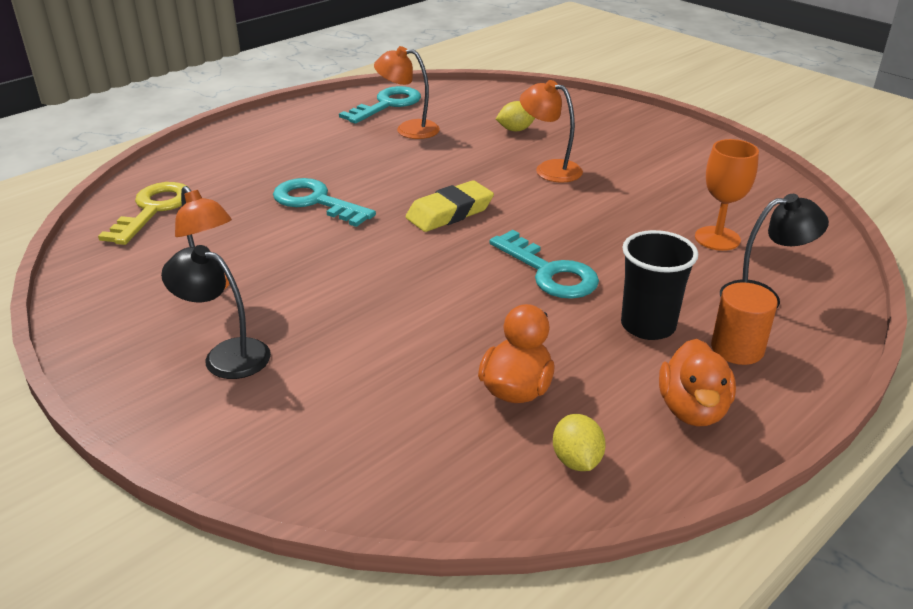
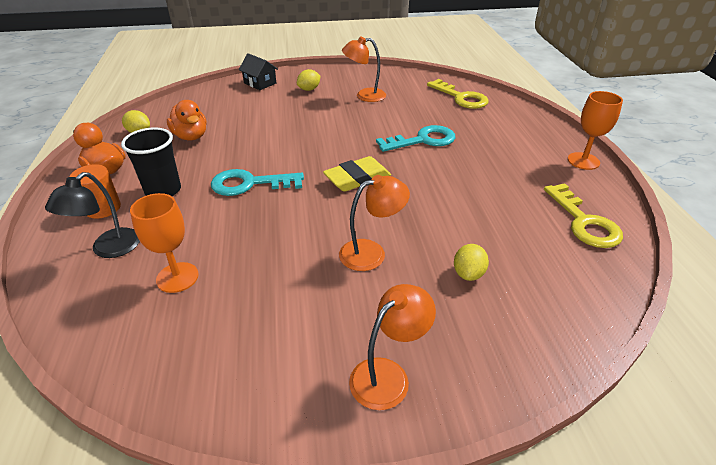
camera: 125 degrees right, 5 degrees up
black lamp [161,245,271,379] -> yellow lemon [297,69,320,91]
turquoise key [339,86,421,124] -> yellow key [544,183,623,248]
orange lamp [374,46,440,139] -> orange lamp moved to [349,284,436,410]
yellow eraser [406,180,494,232] -> yellow eraser turned 60 degrees clockwise [323,156,391,192]
none -> black house [239,53,278,90]
none -> orange goblet [568,91,623,170]

